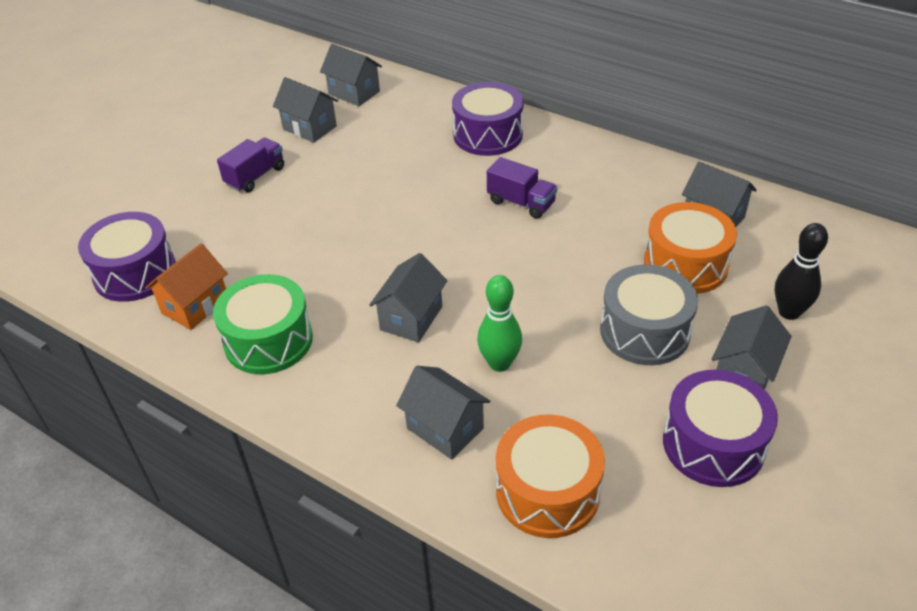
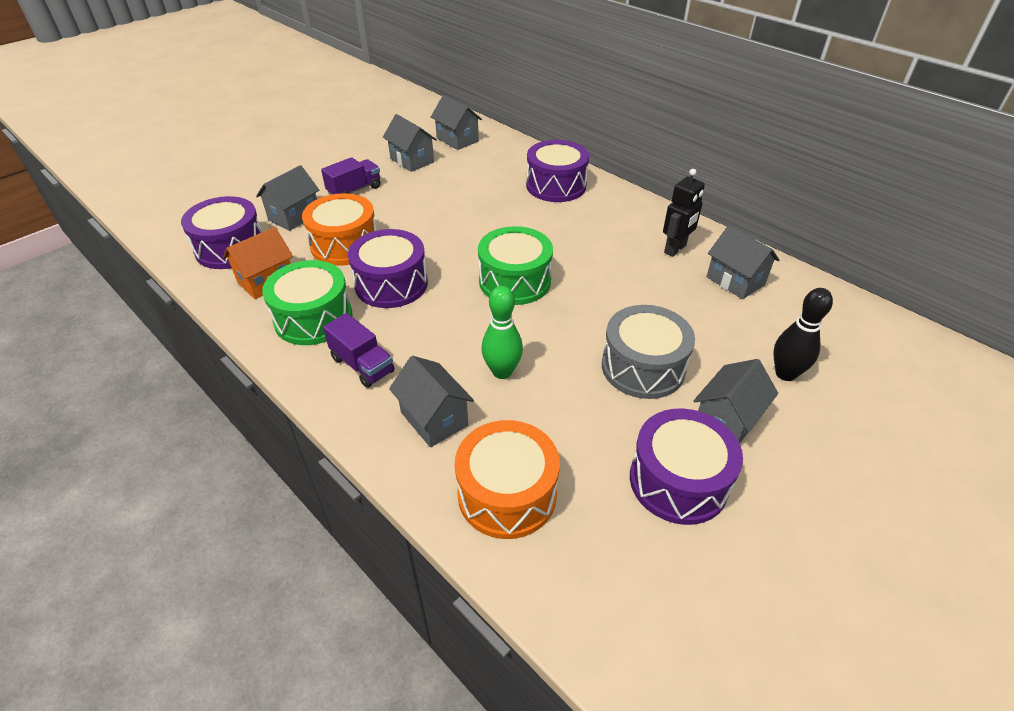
camera: 10 degrees right, 0 degrees up
grey house [369,253,447,342] -> grey house moved to [256,165,319,231]
purple truck [487,157,557,219] -> purple truck moved to [323,313,395,388]
orange drum [644,202,737,294] -> orange drum moved to [302,193,376,266]
none -> purple drum [348,229,428,308]
none -> green drum [478,226,553,305]
none -> black robot [663,169,705,257]

